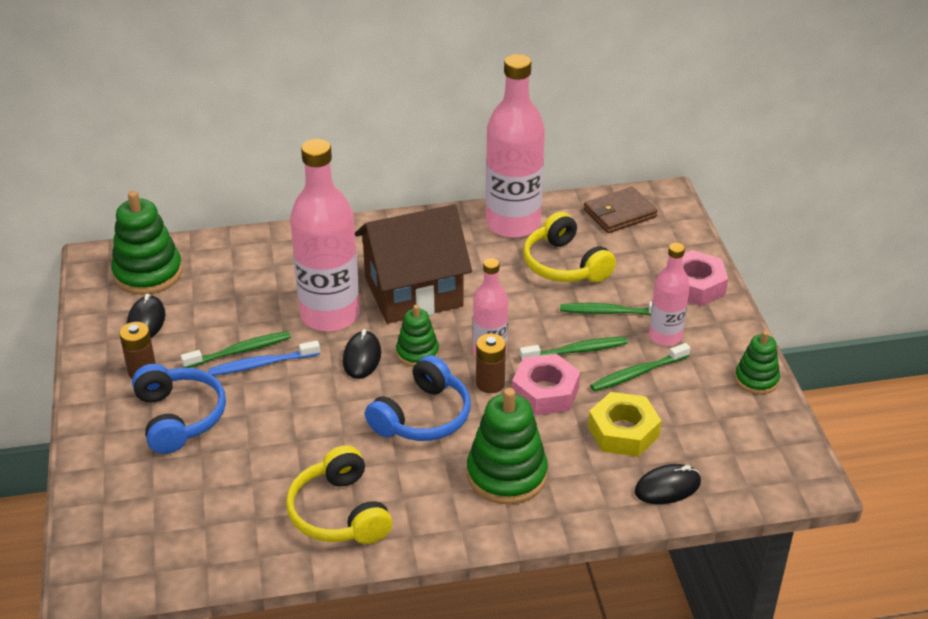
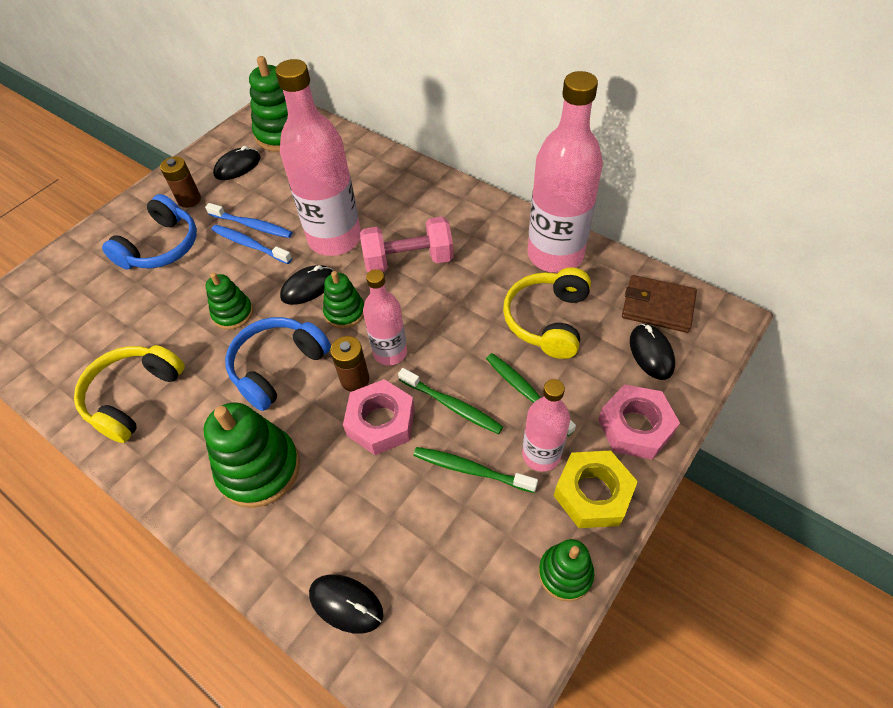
camera: 50 degrees right, 15 degrees up
green toothbrush [181,331,291,368] -> blue toothbrush [205,203,292,238]
brown house [355,205,472,324] -> pink dumbbell [360,217,453,272]
blue headphones [365,355,471,441] -> blue headphones turned 135 degrees clockwise [225,317,331,411]
yellow nut [588,392,661,457] -> yellow nut moved to [554,450,638,528]
none -> green stacking toy [206,273,253,330]
none -> black mouse [630,324,675,380]

